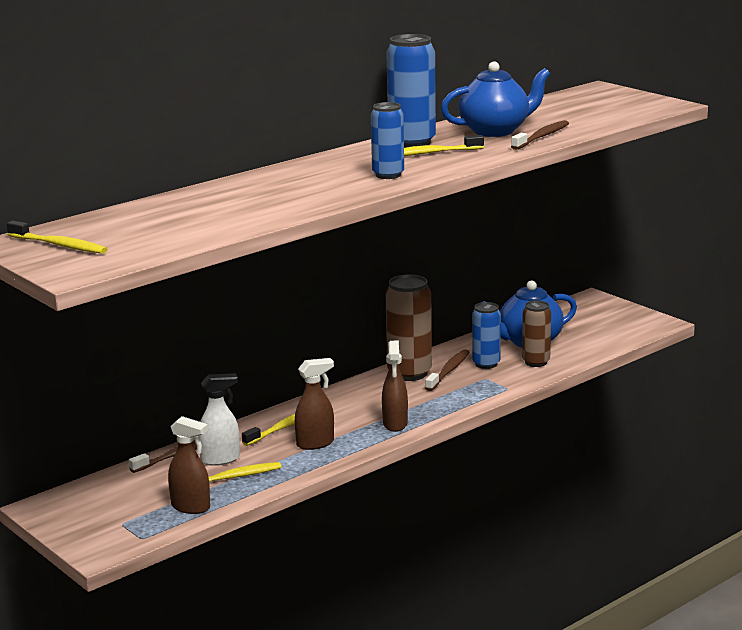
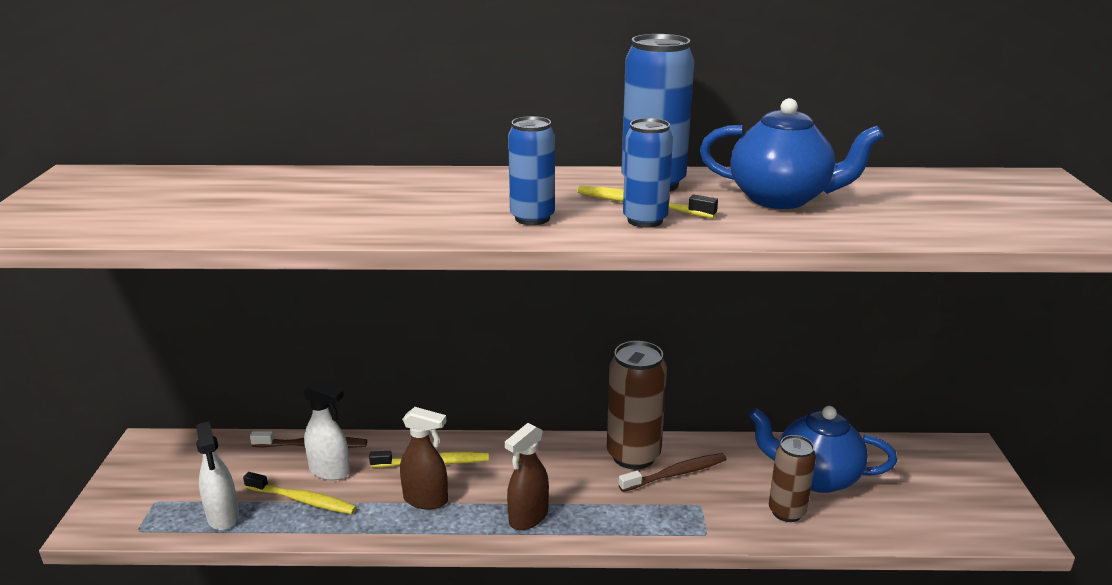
camera: 40 degrees right, 5 degrees up
yellow toothbrush [7,221,107,254] -> none
brown spray bottle [168,416,210,514] -> white spray bottle [196,421,239,530]
blue can [472,302,501,369] -> blue can moved to [623,118,673,228]
brown toothbrush [511,120,569,150] -> none

